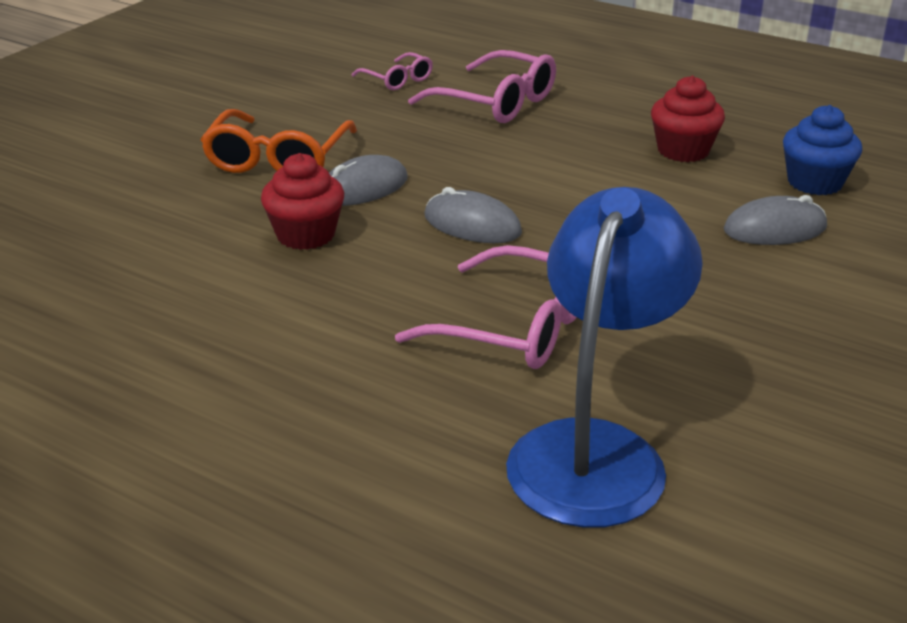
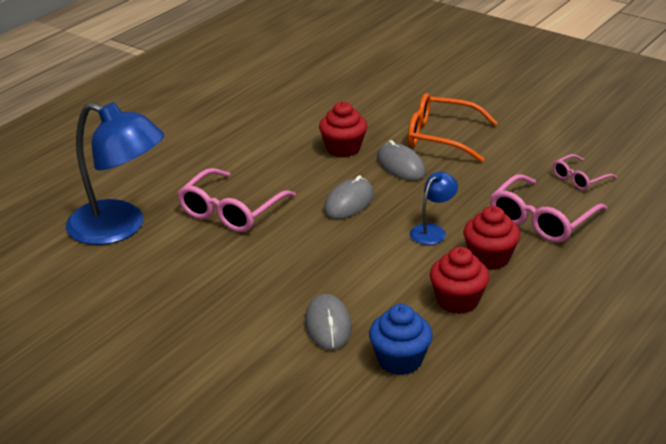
camera: 95 degrees right, 0 degrees up
none -> blue lamp [410,172,458,245]
none -> red cupcake [464,206,520,270]

